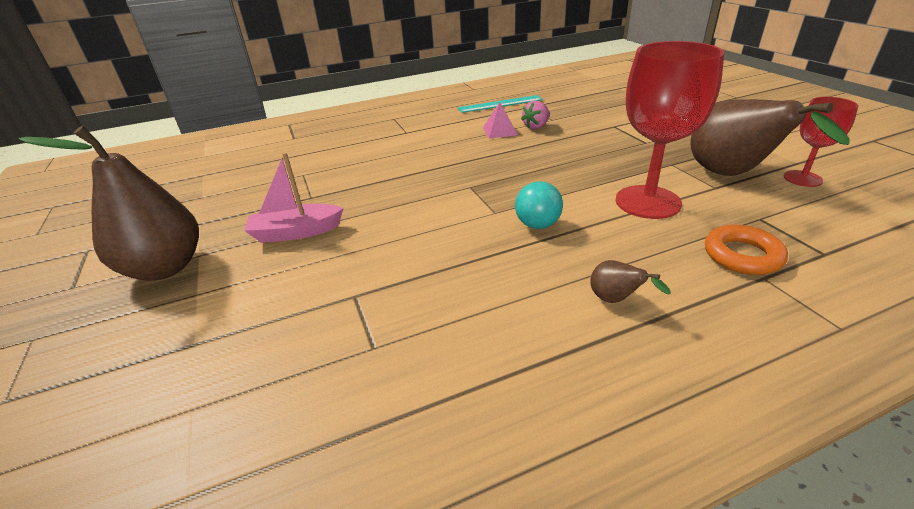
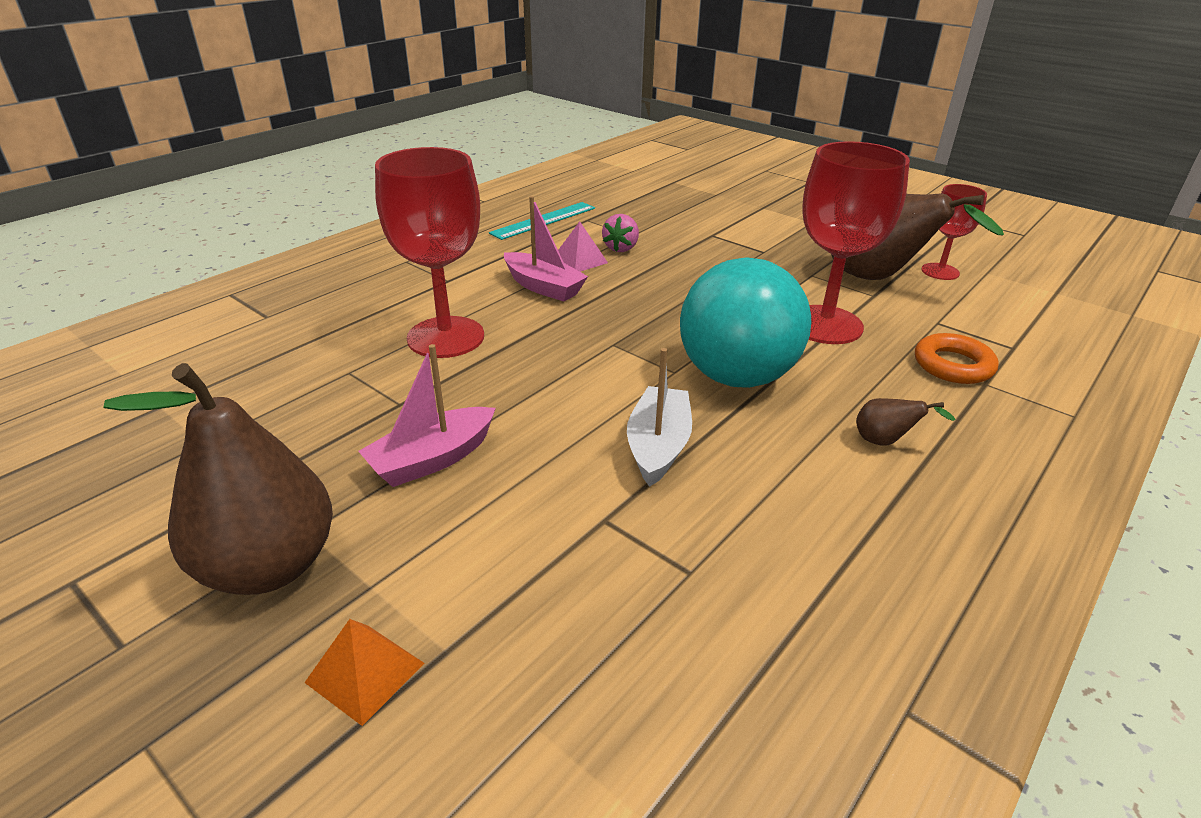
camera: 30 degrees left, 0 degrees up
turquoise ball [515,181,563,229] -> turquoise ball [680,257,811,388], size x2.13
none -> orange pyramid [304,619,425,726]
none -> red goblet [375,147,484,358]
none -> pink boat [504,196,588,302]
none -> white boat [627,348,692,487]

